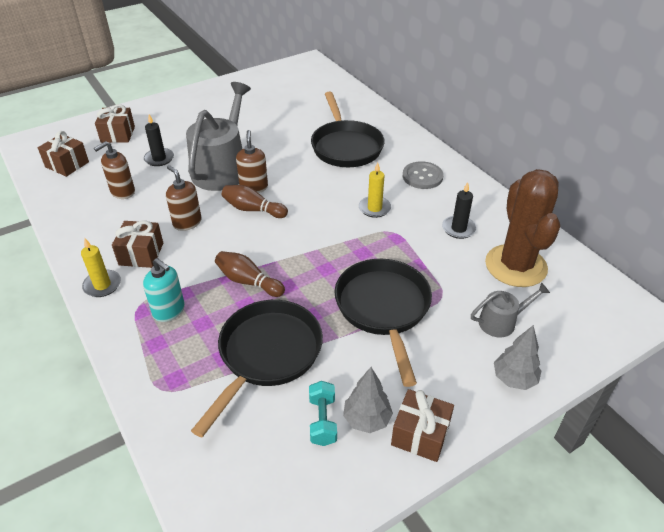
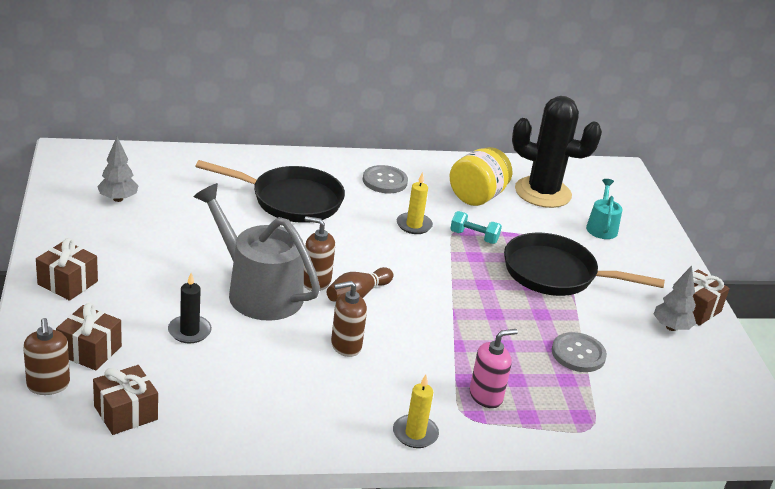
camera: 70 degrees left, 10 degrees down
brown soap dispenser [94,141,135,199] -> brown soap dispenser moved to [23,318,70,395]
brown gift [112,221,163,268] -> brown gift moved to [36,238,98,301]
turquoise soap dispenser [143,258,185,322] -> pink soap dispenser [470,329,518,408]
black pan [191,300,323,437] -> grey button [552,332,607,372]
brown bowling pin [215,251,285,297] -> none
turquoise dumbbell [309,381,337,446] -> turquoise dumbbell moved to [450,211,502,244]
black candle [442,182,477,239] -> yellow jar [450,147,512,206]
grey watering can [471,282,550,338] -> turquoise watering can [586,179,622,239]
brown cactus [485,169,560,287] -> black cactus [512,96,602,208]
grey tree [494,325,541,390] -> grey tree moved to [97,137,138,202]

